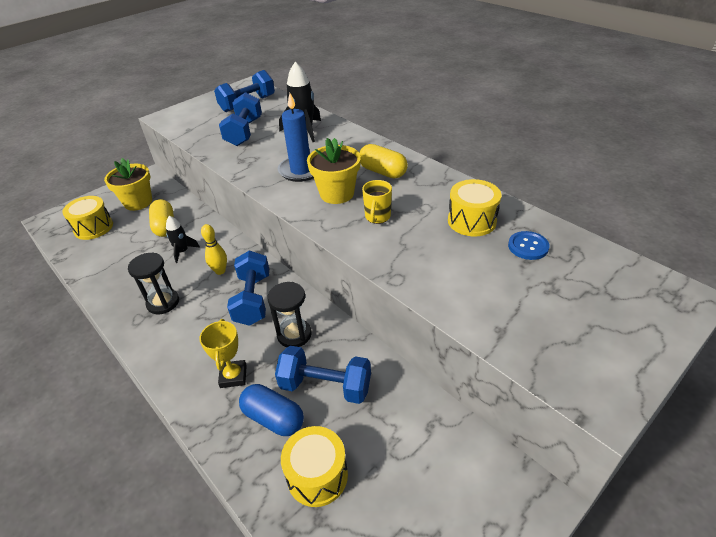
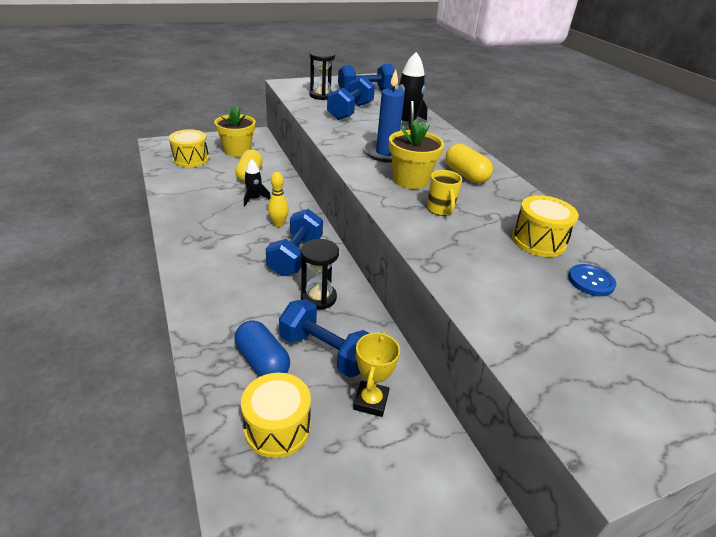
camera: 15 degrees right, 5 degrees down
black hourglass [128,253,179,314] -> black hourglass moved to [309,50,335,100]
yellow trophy [199,319,247,388] -> yellow trophy moved to [353,331,400,417]
yellow mug [362,180,392,224] -> yellow mug turned 45 degrees counterclockwise [427,170,462,216]

